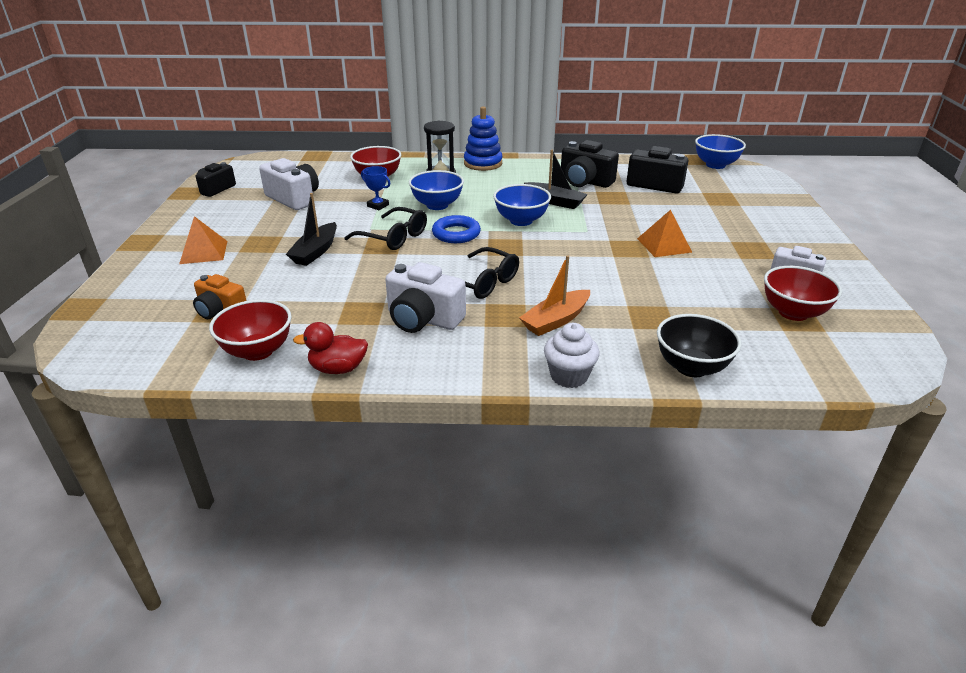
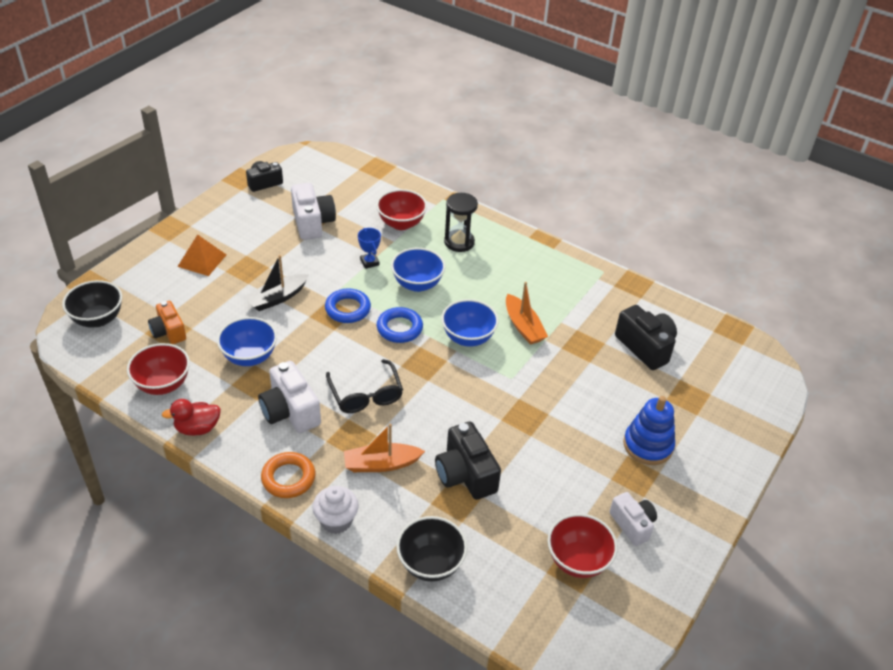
camera: 30 degrees right, 10 degrees up
red duck [293,322,368,374] -> red duck turned 45 degrees counterclockwise [162,399,221,436]
black glasses [344,207,427,250] -> blue ring [325,288,371,323]
blue stacking toy [464,106,502,171] -> blue stacking toy moved to [623,396,675,465]
black boat [524,150,588,209] -> orange boat [506,282,548,345]
black camera [561,140,619,188] -> black camera moved to [435,422,501,500]
orange pyramid [637,210,692,257] -> none
blue bowl [695,134,746,169] -> blue bowl moved to [217,317,277,366]
none -> black bowl [62,280,122,328]
none -> orange ring [261,452,315,498]

